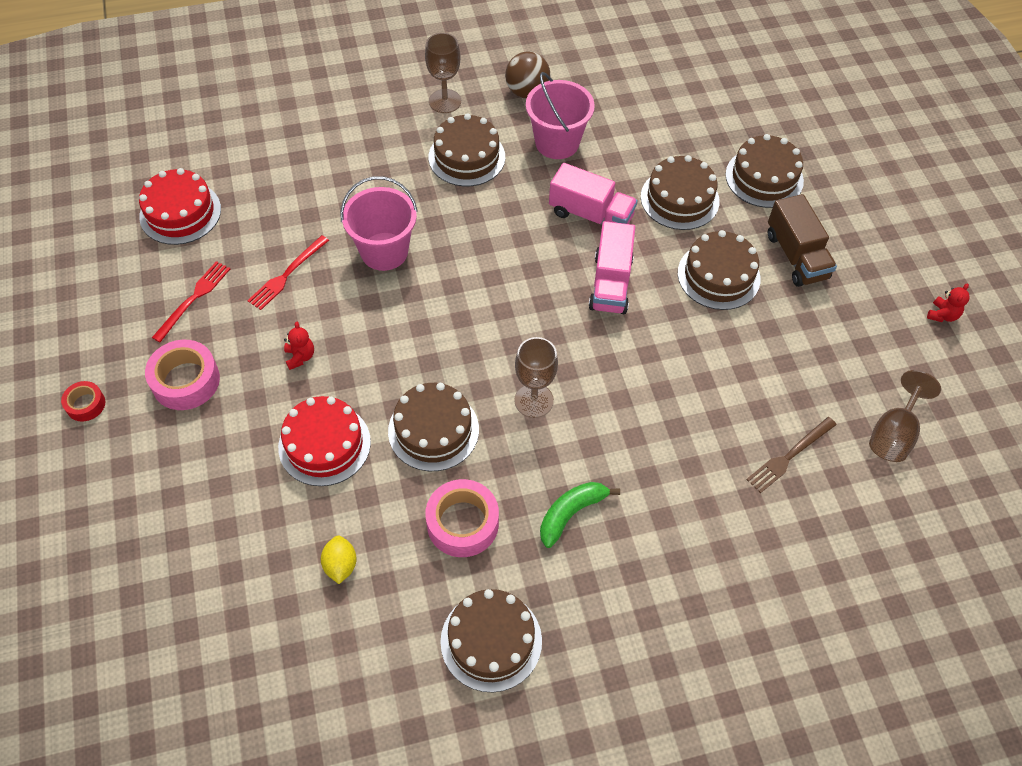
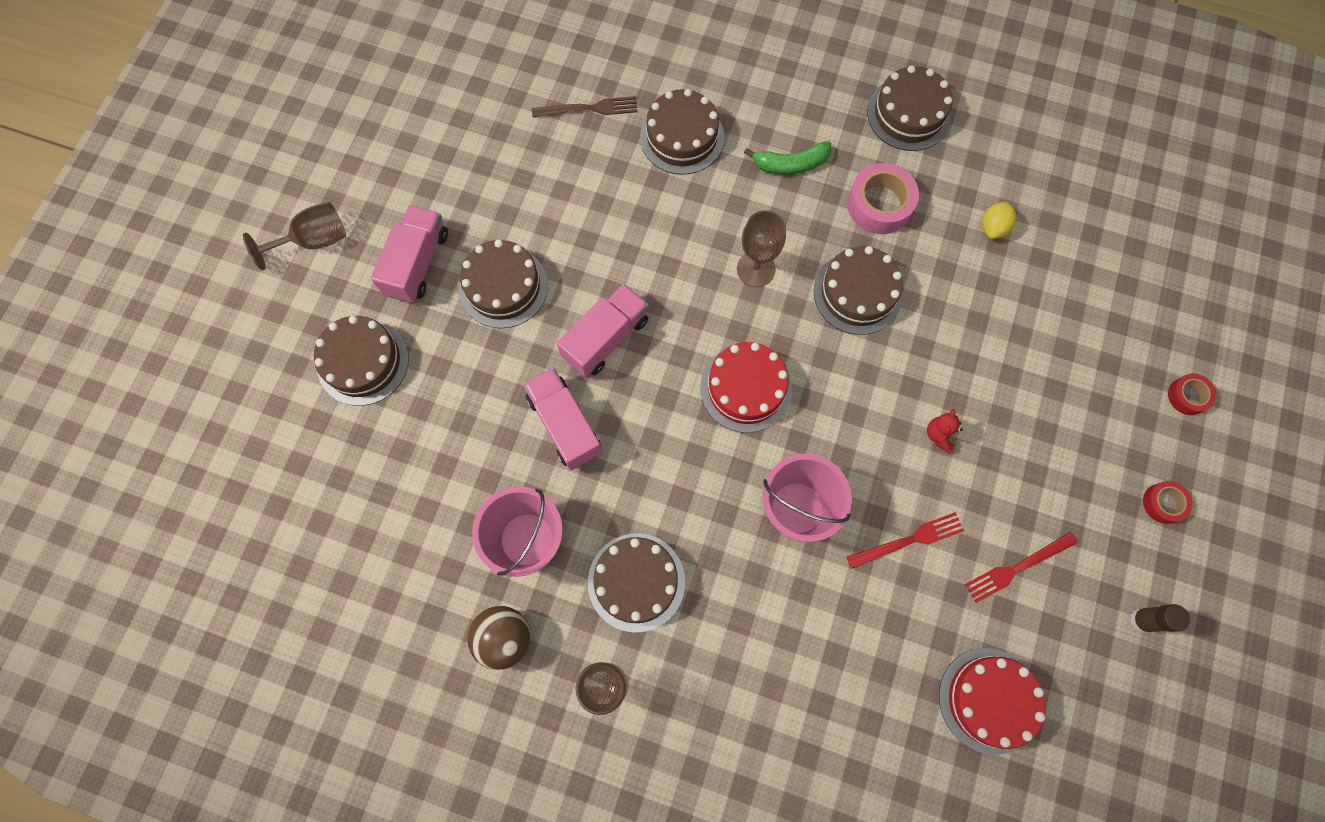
camera: 145 degrees left, 15 degrees up
pink tape [145,340,220,410] -> none
red cake [278,396,371,486] -> red cake moved to [700,342,792,433]
brown cake [641,155,720,230] -> brown cake moved to [640,89,724,175]
brown truck [768,194,837,287] -> pink truck [371,205,448,303]
brown goblet [869,370,941,462] -> brown goblet moved to [243,202,346,270]
red teddy bear [927,283,970,322] -> none
none -> brown glue stick [1130,604,1190,633]
none -> red tape [1168,373,1216,415]

